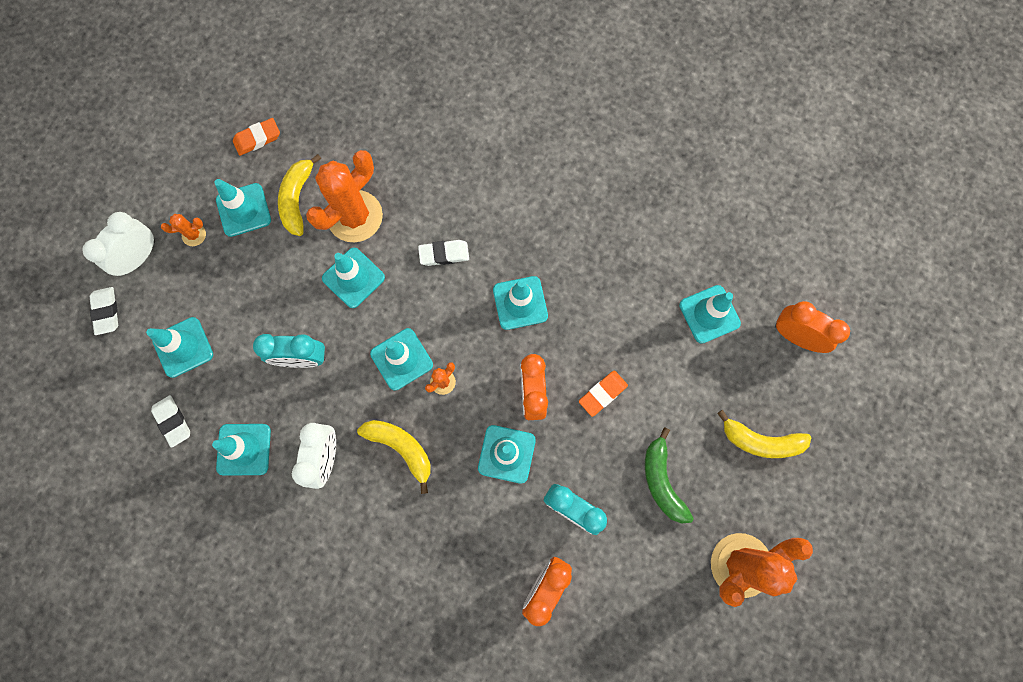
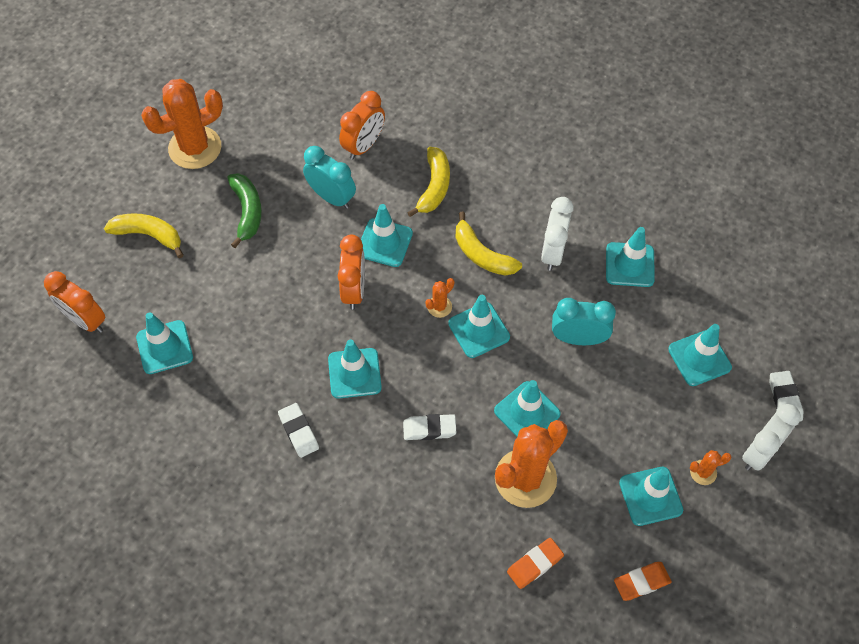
camera: 175 degrees left, 15 degrees down
white eraser [151,395,190,448] -> white eraser moved to [278,403,319,458]
yellow banana [278,154,321,236] -> yellow banana moved to [407,147,450,217]
orange eraser [579,371,628,417] -> orange eraser moved to [507,538,564,589]

